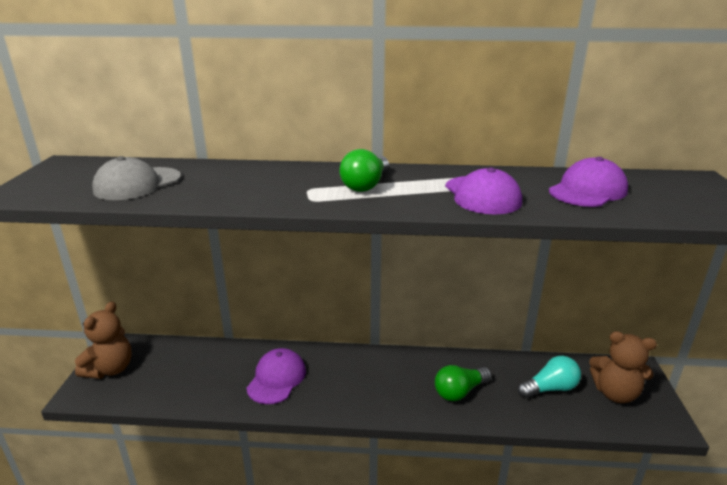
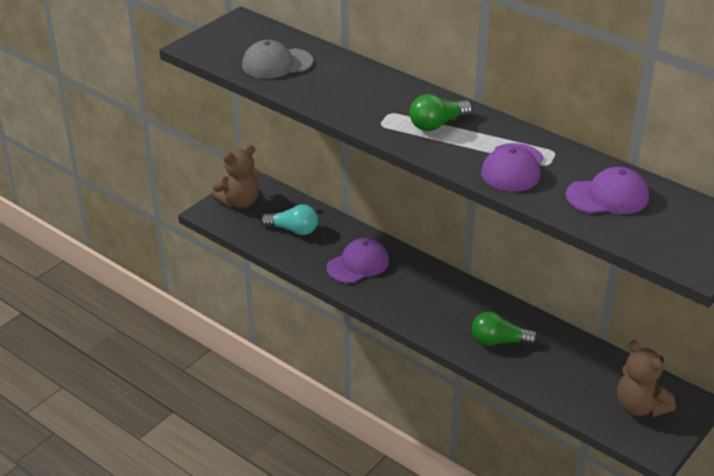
camera: 35 degrees right, 10 degrees up
turquoise light bulb [518,356,581,398] -> turquoise light bulb moved to [261,204,318,235]

